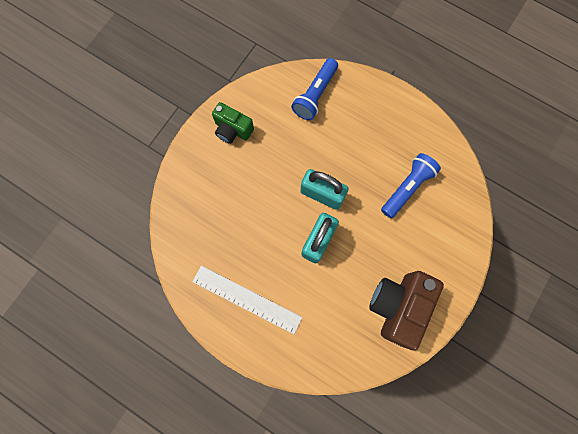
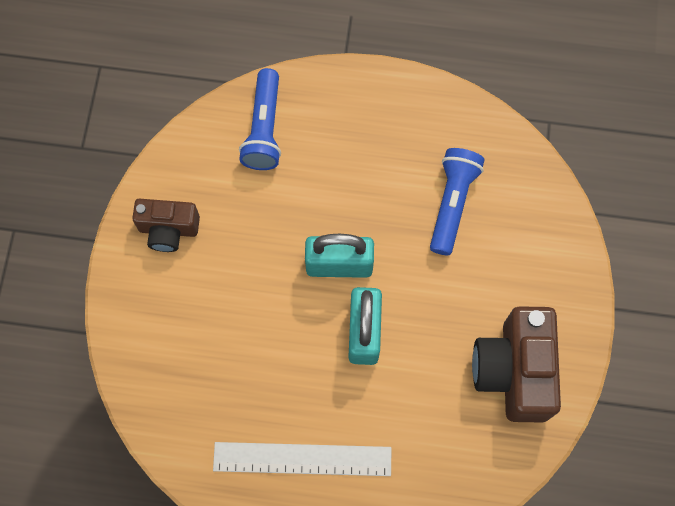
camera: 25 degrees left, 5 degrees down
green camera [212,102,254,144] -> brown camera [132,199,200,252]

